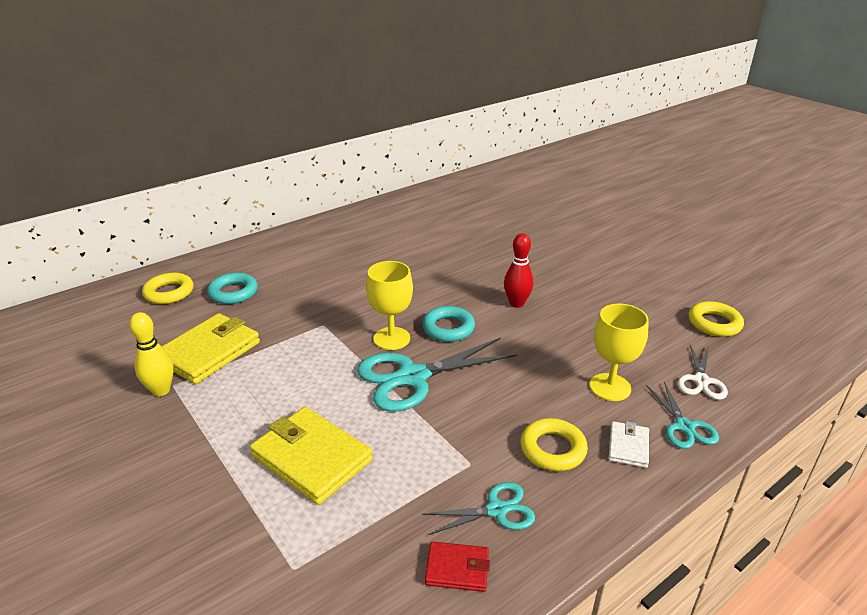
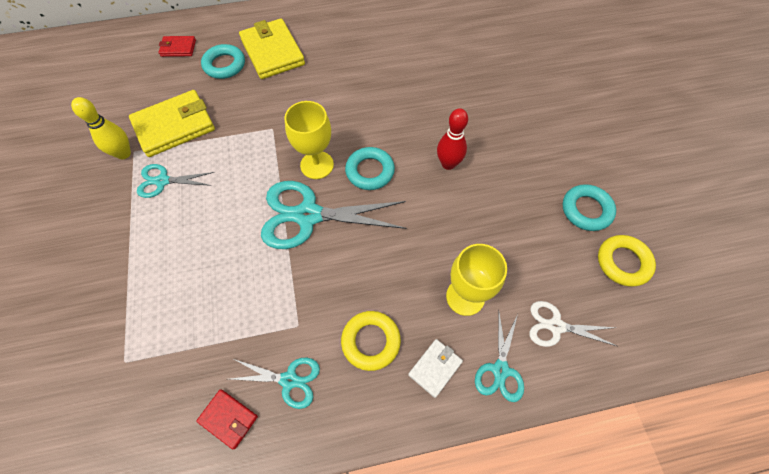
camera: 25 degrees right, 30 degrees up
yellow ring [142,273,194,304] -> red wallet [159,36,196,57]
yellow wallet [250,407,373,505] -> yellow wallet moved to [239,18,305,79]
white scissors [678,345,728,400] -> white scissors turned 60 degrees clockwise [529,301,617,347]
none -> turquoise scissors [137,164,214,198]
none -> turquoise ring [563,184,616,231]

